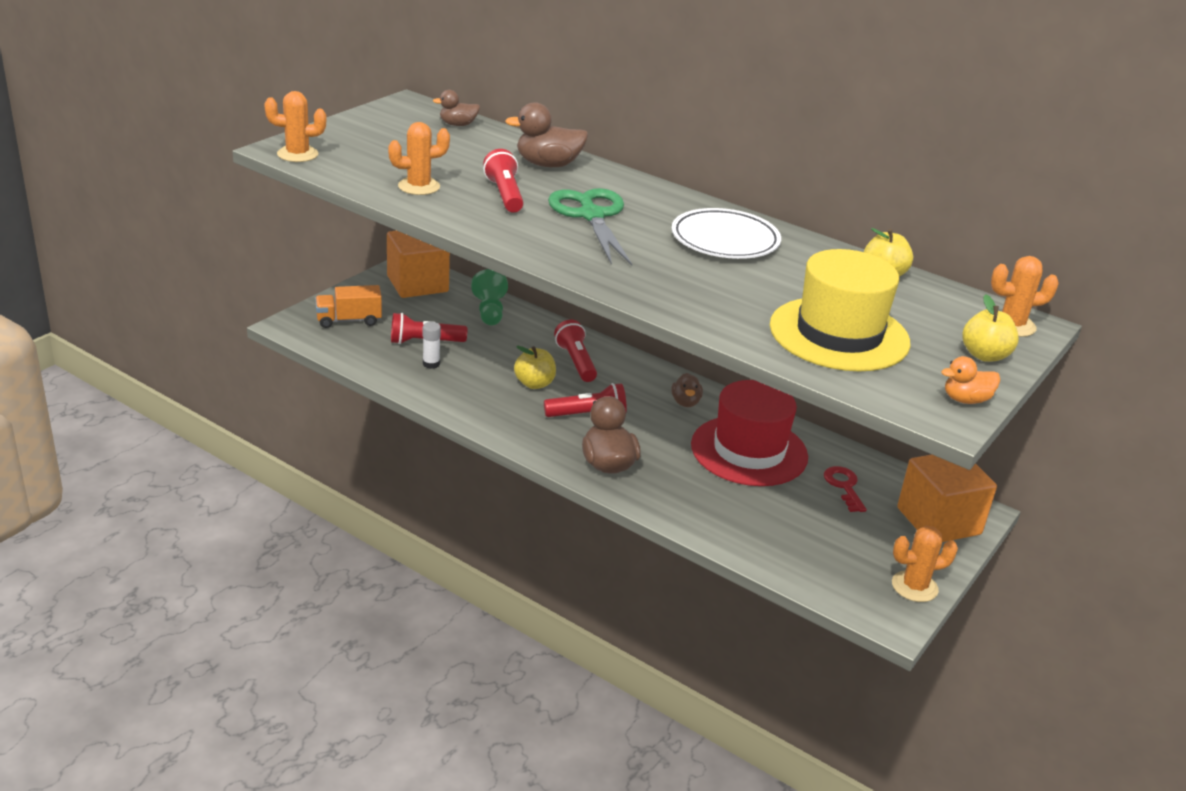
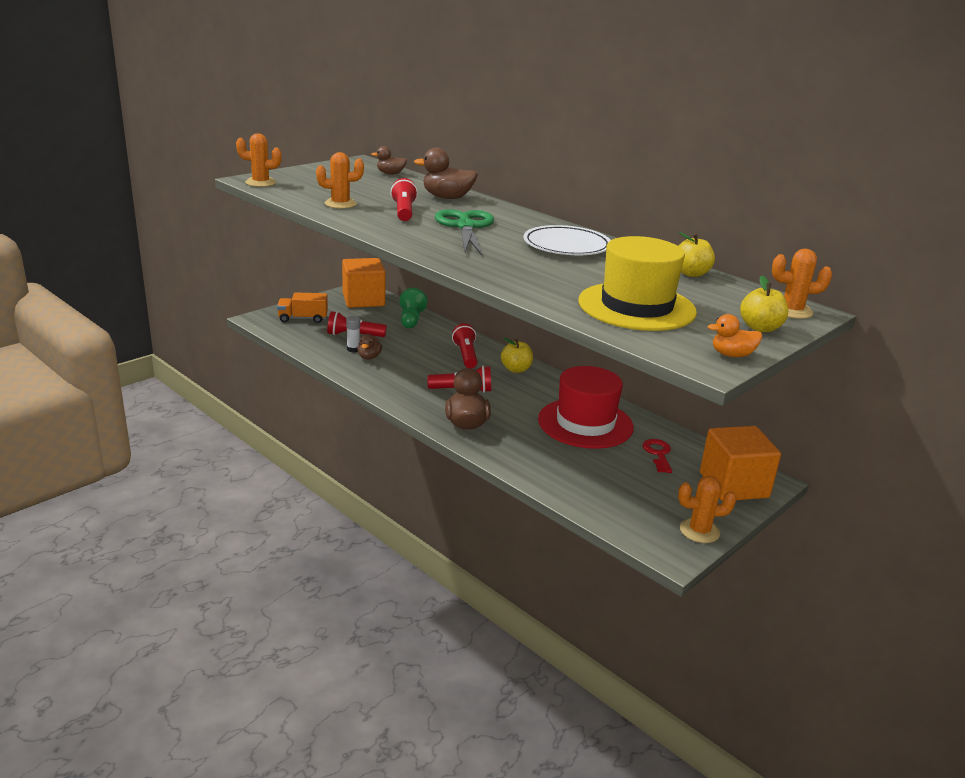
camera: 10 degrees right, 5 degrees down
yellow apple [514,346,556,389] -> yellow apple moved to [501,338,533,373]
brown duck [672,373,703,407] -> brown duck moved to [357,334,382,359]

